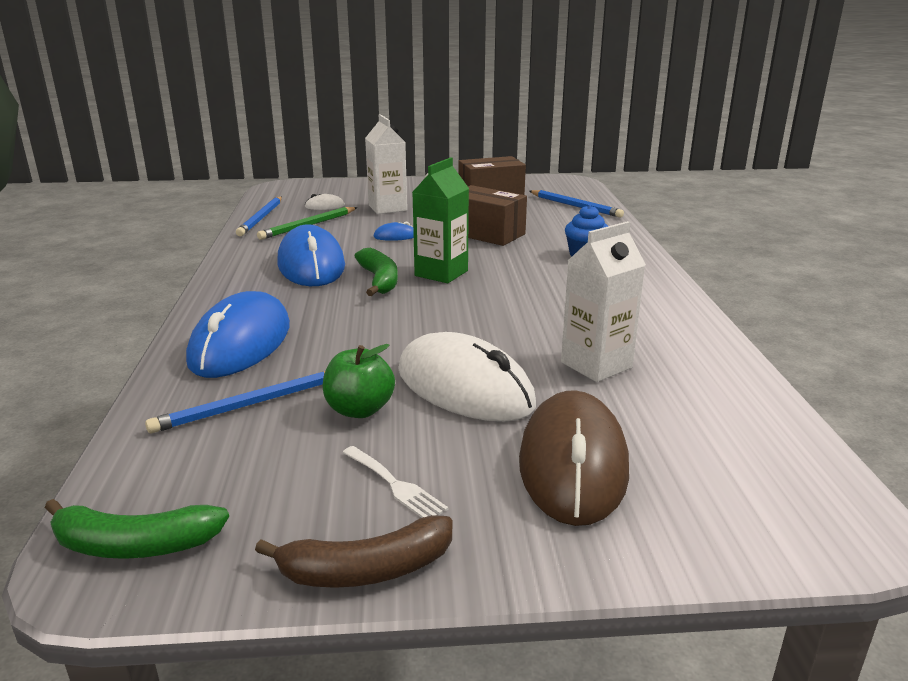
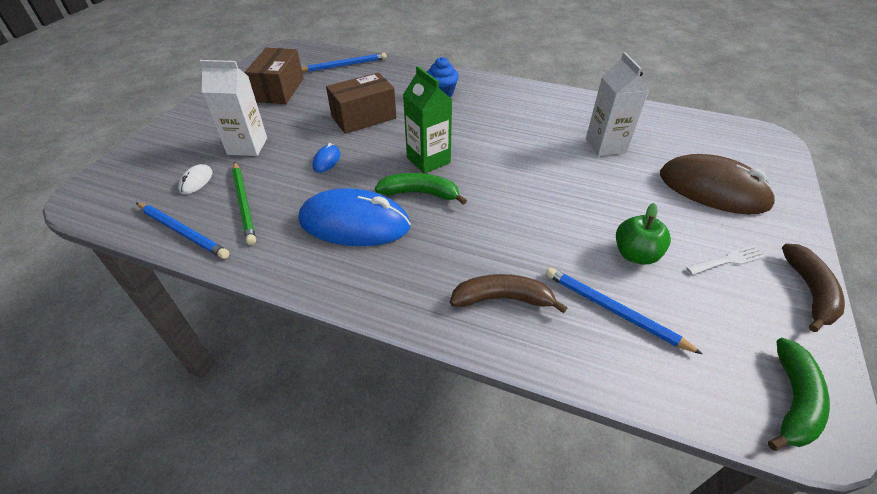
camera: 65 degrees left, 20 degrees up
blue pencil [145,371,325,433] -> blue pencil turned 135 degrees clockwise [546,267,702,354]
blue mouse [186,291,290,378] -> brown banana [450,274,568,313]
white mouse [398,332,536,422] -> none

